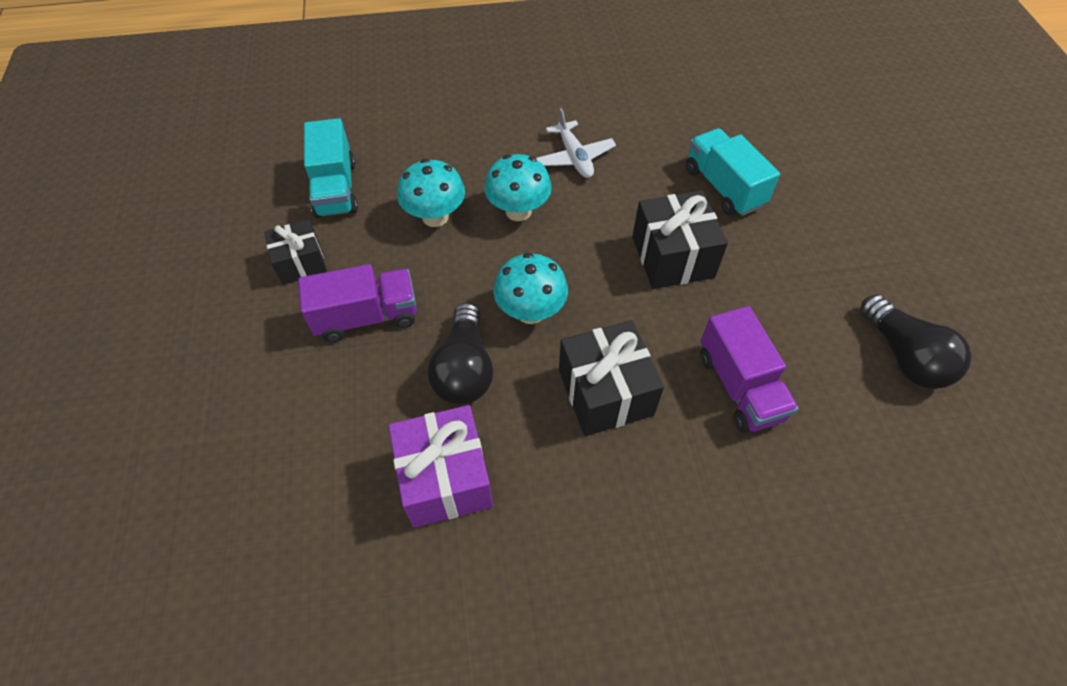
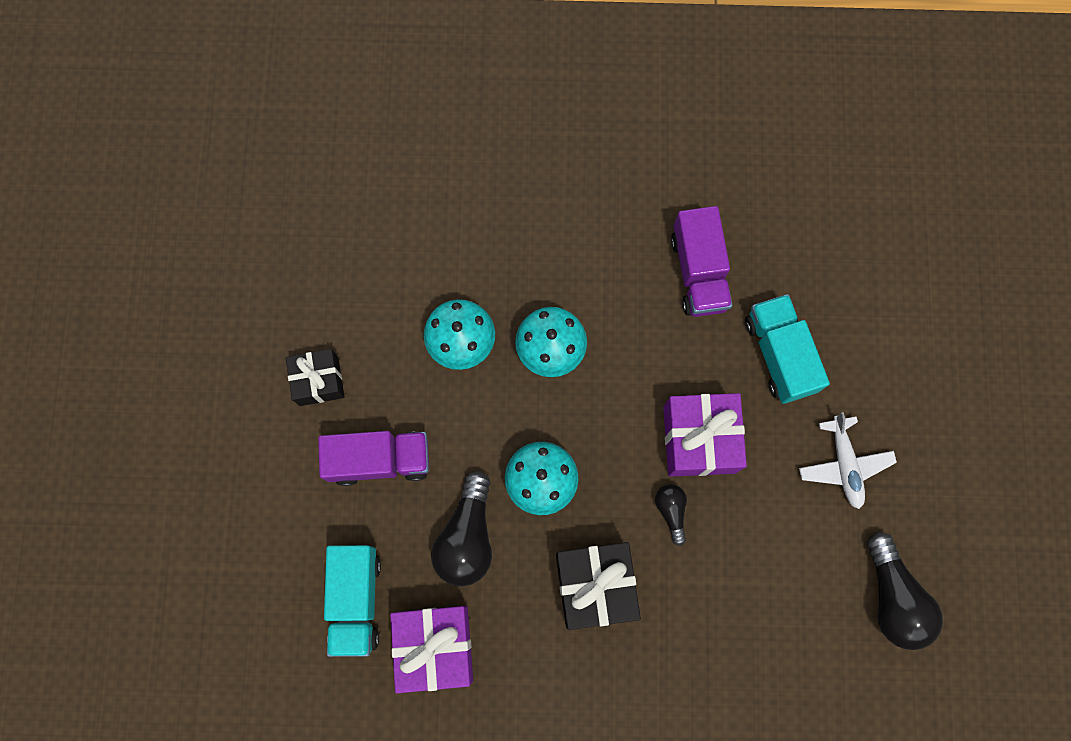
camera: 10 degrees right, 20 degrees up
turquoise truck [304,118,358,218] -> turquoise truck moved to [324,545,381,657]
white plane [536,108,616,178] -> white plane moved to [799,412,897,509]
black gift [632,191,728,289] -> purple gift [663,393,747,477]
purple truck [700,306,799,433] -> purple truck moved to [671,206,732,317]
none -> black light bulb [655,484,687,546]

